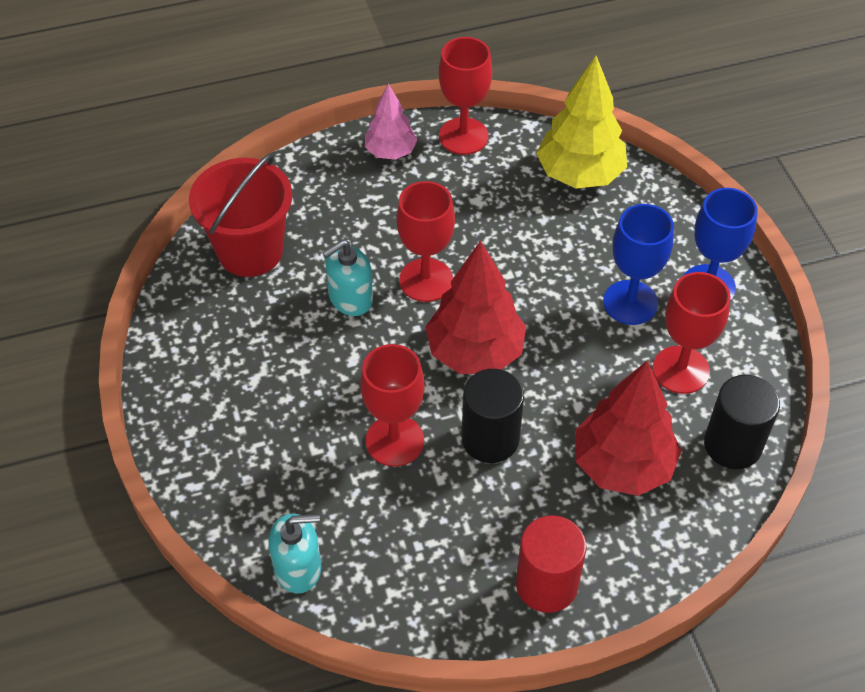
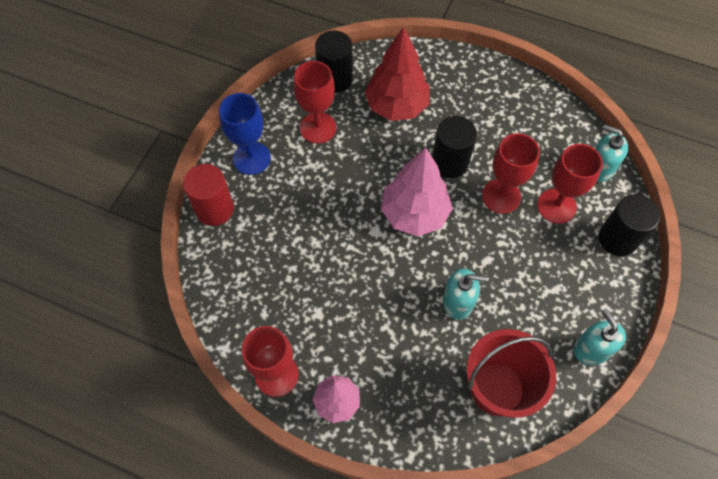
camera: 140 degrees left, 10 degrees up
red goblet [396,181,455,302] -> red goblet moved to [537,144,603,224]
red tree [426,240,526,374] -> pink tree [381,147,453,236]
red cylinder [516,515,586,613] -> red cylinder moved to [183,164,234,226]
yellow tree [536,56,627,188] -> none
blue goblet [603,204,674,325] -> none
none -> turquoise soap dispenser [573,308,626,365]
none -> black cylinder [599,194,660,256]

